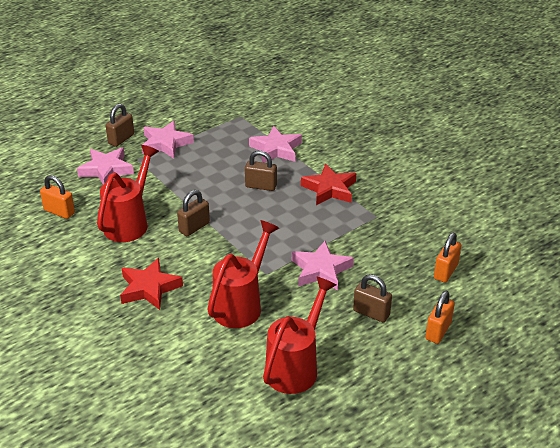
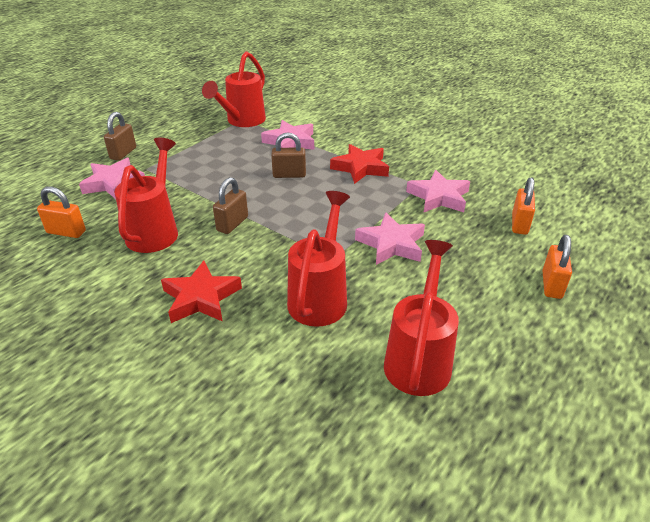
camera: 15 degrees left, 0 degrees up
pink star [142,121,194,159] -> pink star moved to [406,170,470,212]
brown padlock [353,274,392,322] -> none
none -> red watering can [202,51,266,127]

